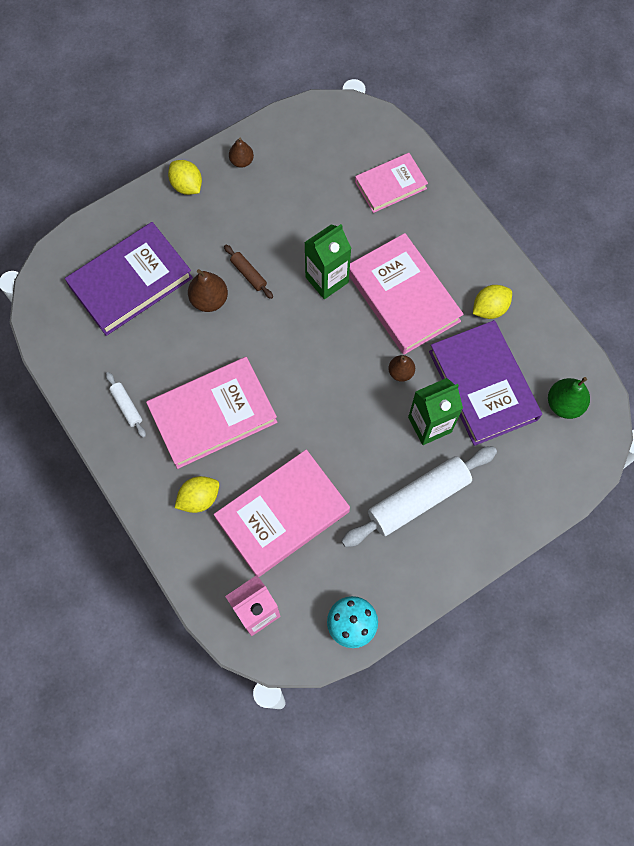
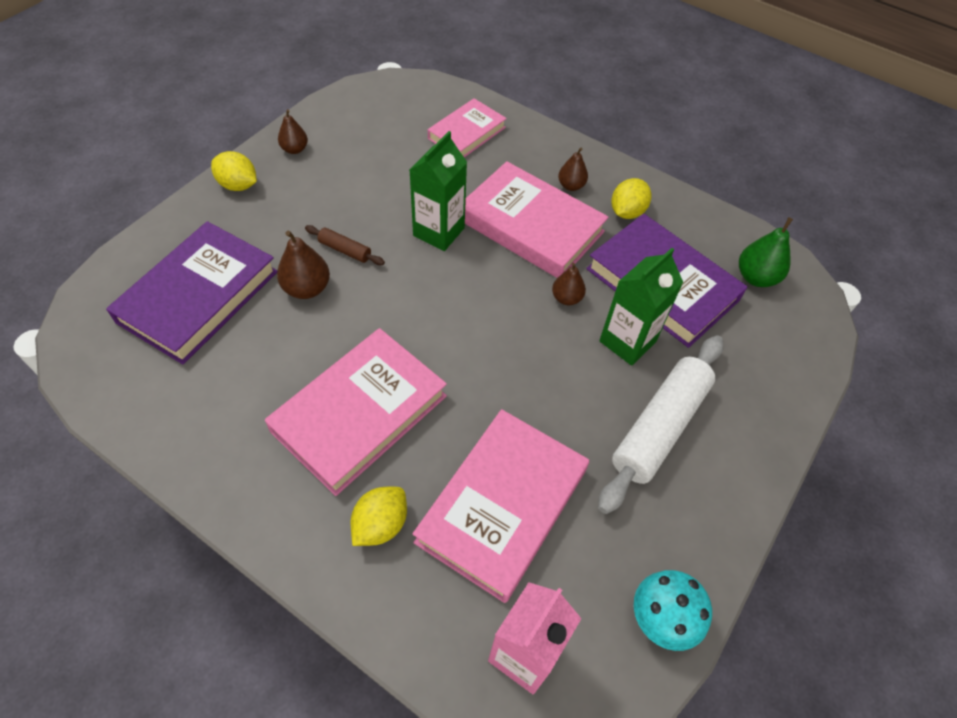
camera: 25 degrees left, 15 degrees down
white rolling pin [106,372,146,438] -> none
none -> brown pear [558,147,588,191]

